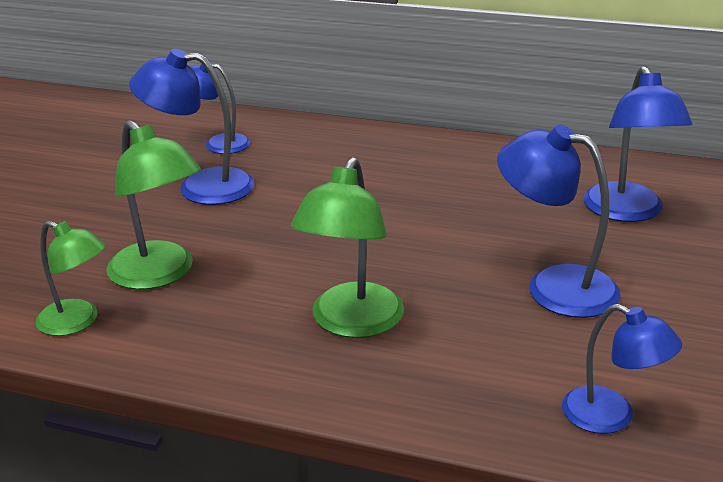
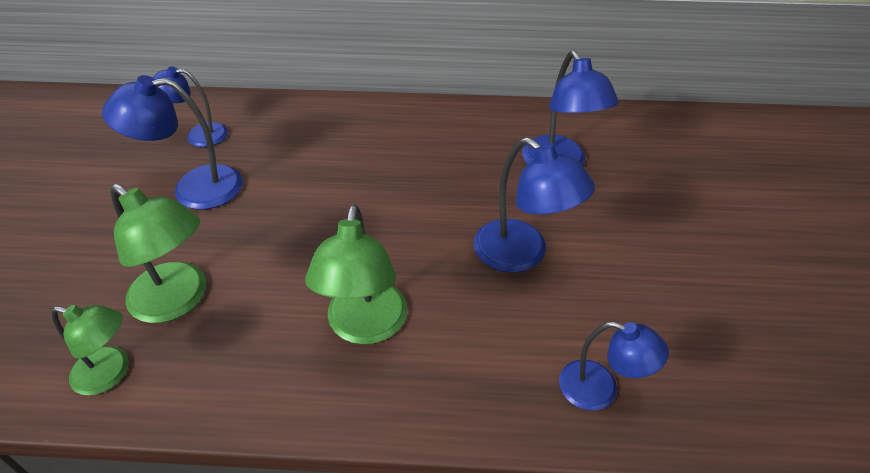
camera: 15 degrees left, 15 degrees up
blue lamp [497,125,621,318] -> blue lamp turned 150 degrees counterclockwise [473,137,595,273]

